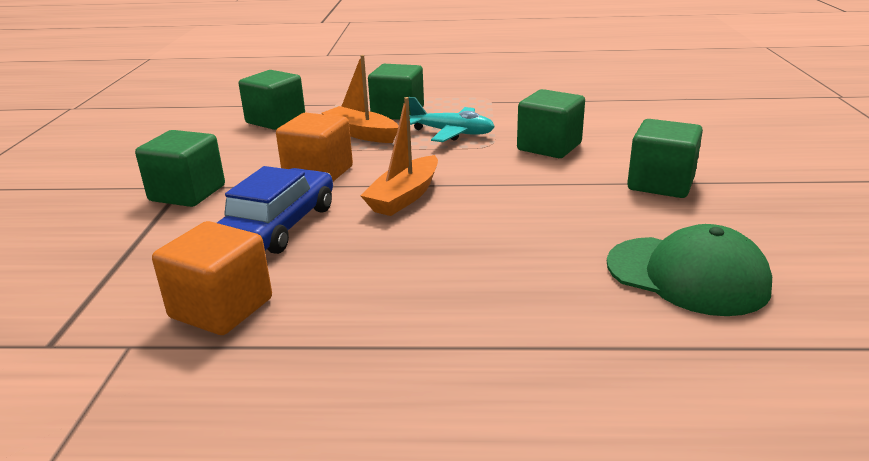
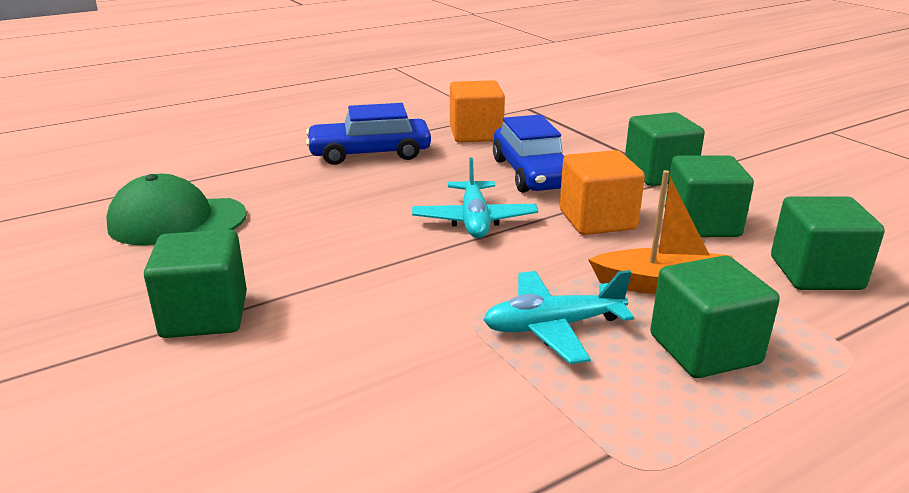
camera: 145 degrees right, 0 degrees up
orange boat [360,97,438,216] -> turquoise plane [412,157,538,238]
green cube [517,89,585,158] -> green cube moved to [665,155,754,237]
none -> blue car [306,103,431,165]

